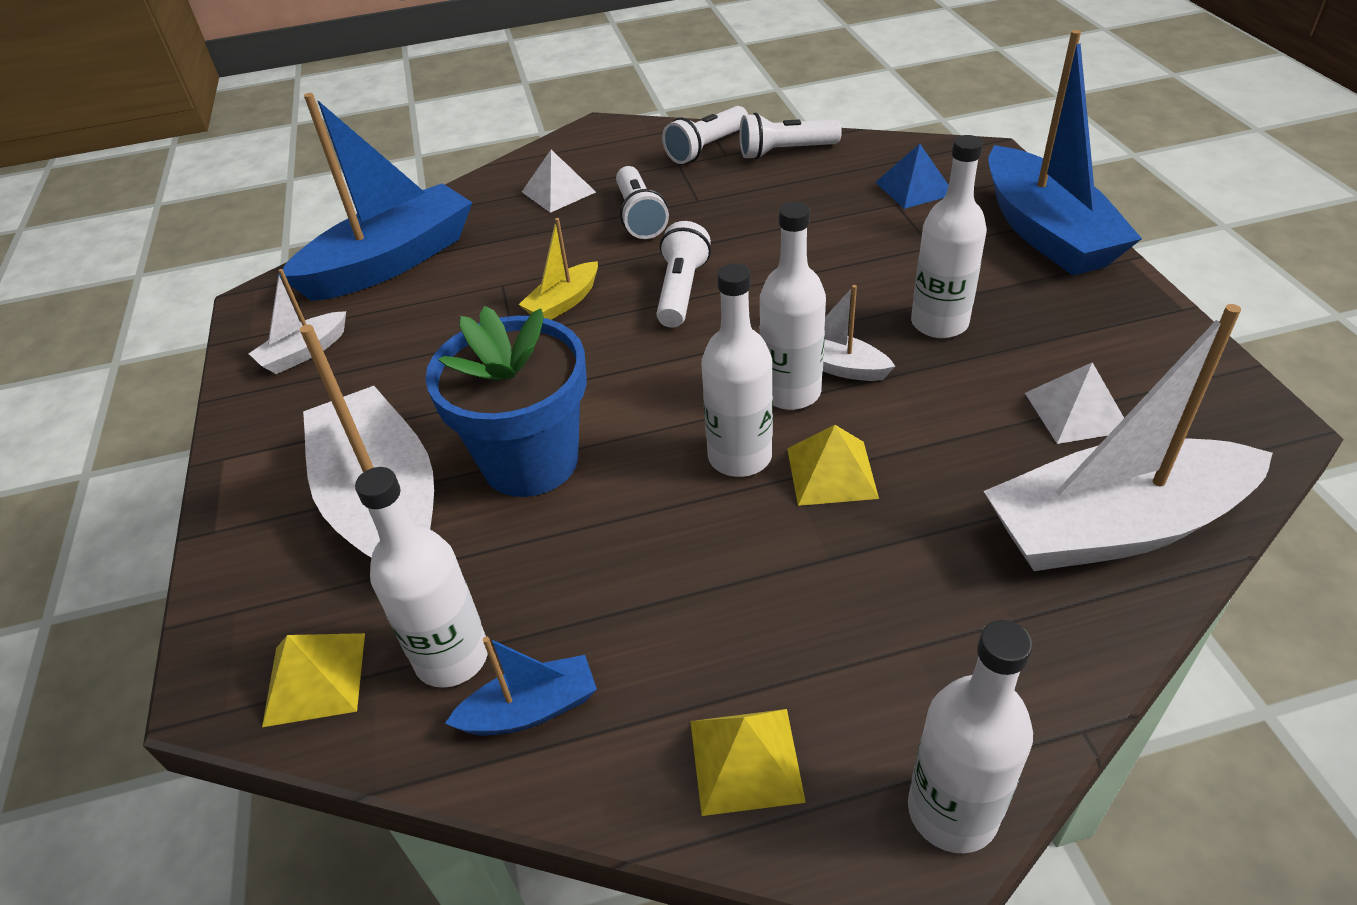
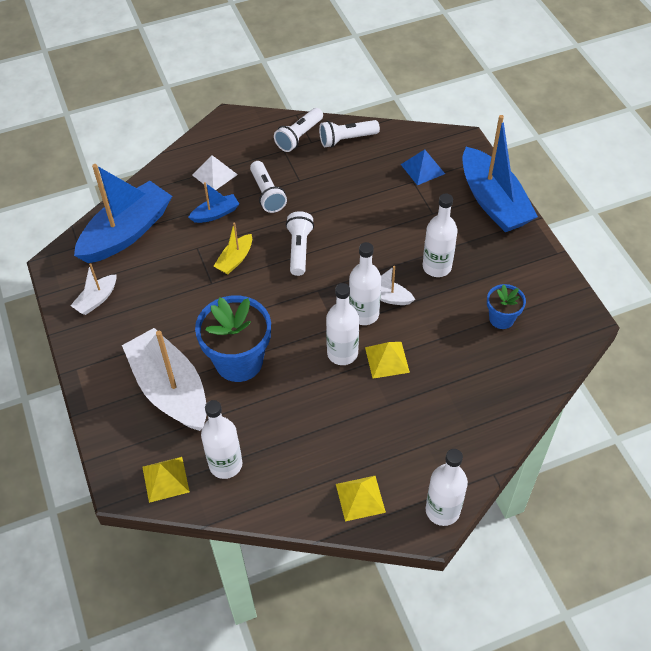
camera: 10 degrees left, 10 degrees up
blue boat [445,636,597,736] -> blue boat moved to [188,182,239,223]
white boat [984,304,1273,571] -> none
white pyramid [1025,362,1124,444] -> blue flower pot [487,284,526,329]

